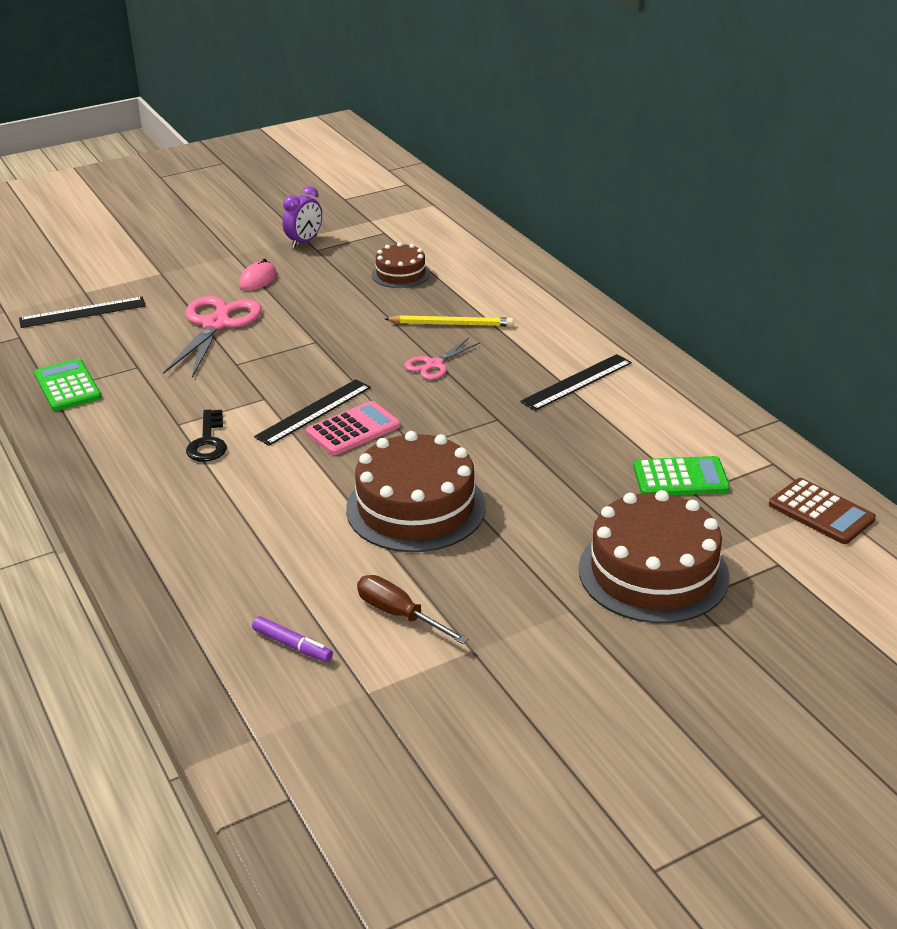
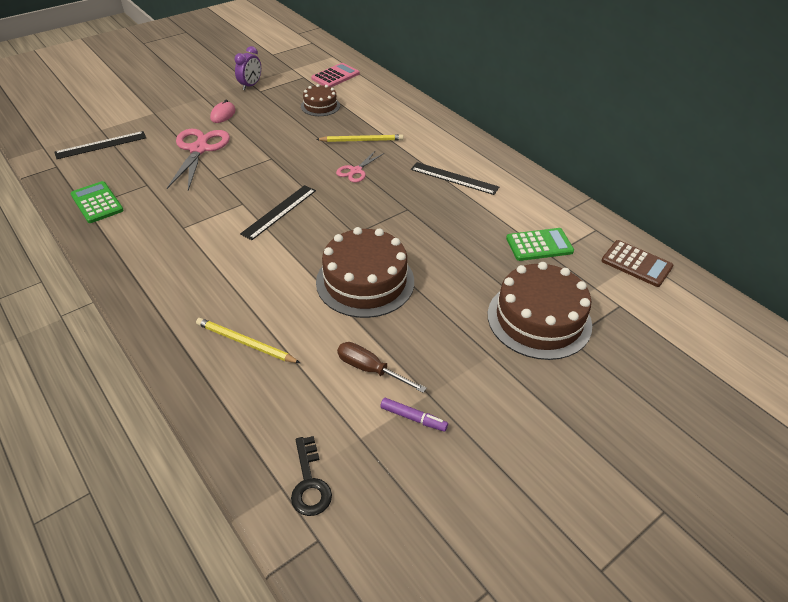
camera: 10 degrees left, 10 degrees up
black key [186,410,227,462] -> black key moved to [291,436,332,516]
purple marker [252,616,333,662] -> purple marker moved to [380,398,448,432]
pink calculator [306,401,400,455] -> pink calculator moved to [311,63,360,87]
black ruler [520,354,632,411] -> black ruler turned 75 degrees clockwise [411,162,499,195]
none -> yellow pencil [196,318,300,363]

